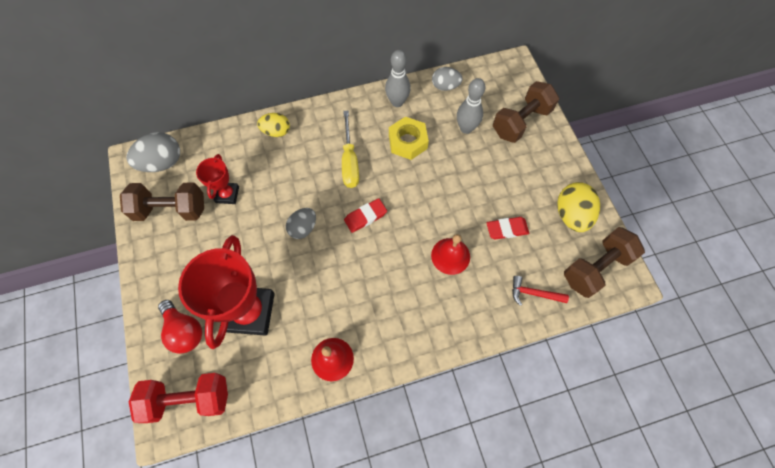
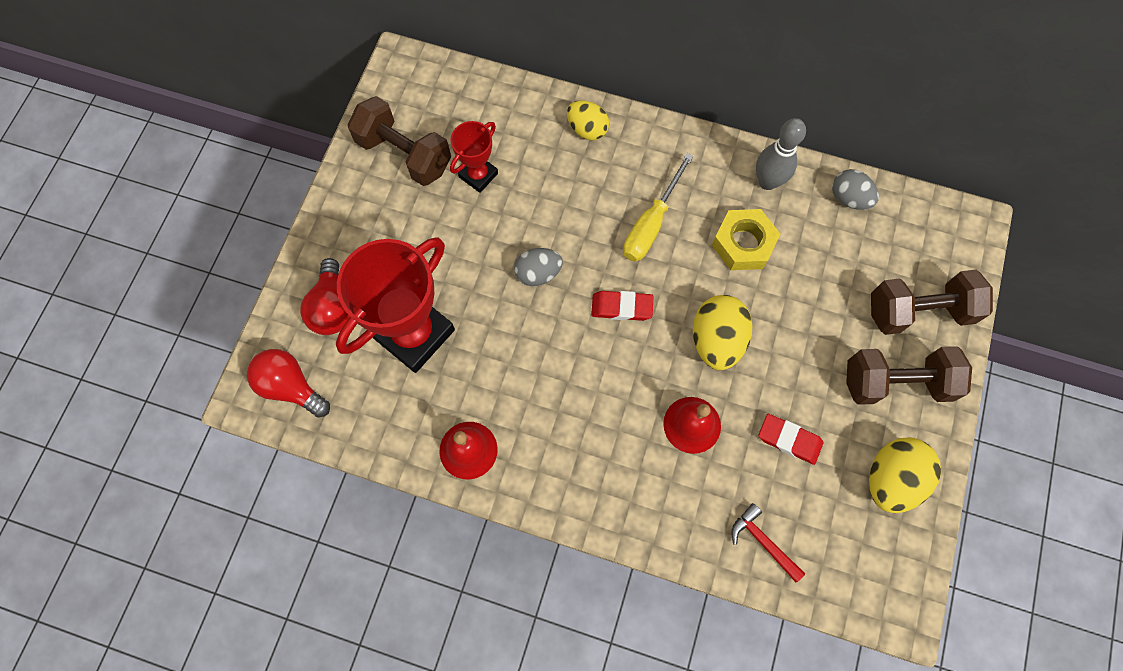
camera: 35 degrees right, 5 degrees up
grey egg [126,132,180,172] -> none
red dumbbell [129,373,228,423] -> red light bulb [247,349,330,418]
grey bowling pin [457,78,485,134] -> none
brown dumbbell [564,227,645,298] -> brown dumbbell moved to [846,346,972,405]
none -> yellow egg [693,295,752,370]

